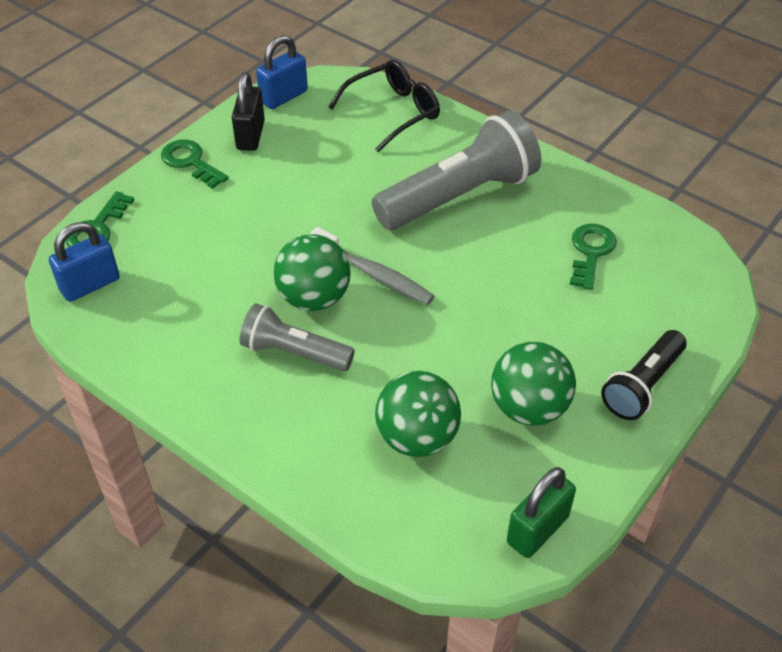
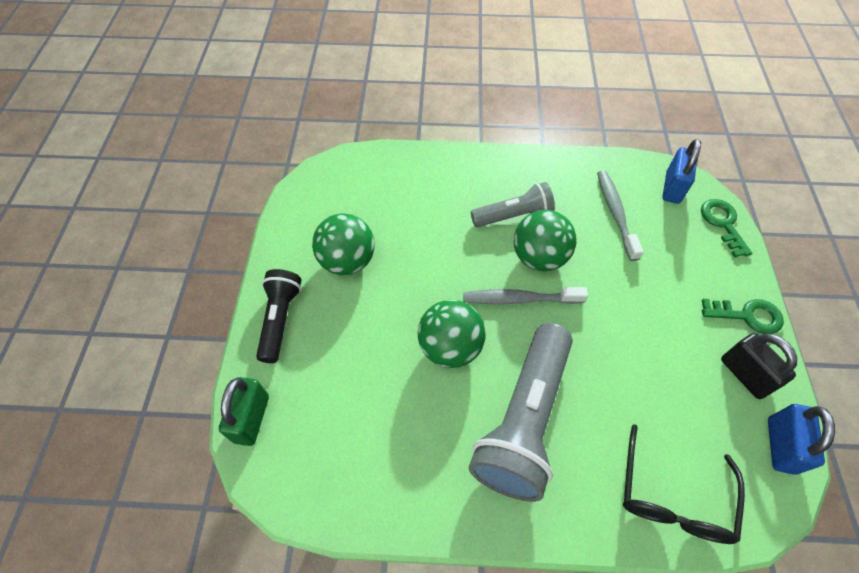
camera: 145 degrees right, 10 degrees up
green ball [375,371,461,457] -> green ball moved to [418,300,486,368]
green padlock [507,467,576,558] -> green padlock moved to [219,377,269,446]
green key [570,224,617,290] -> none
none -> grey toothbrush [597,170,643,261]

